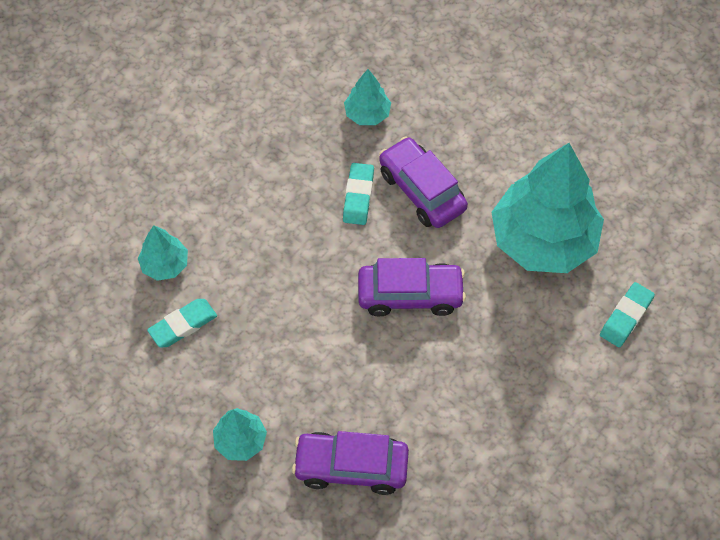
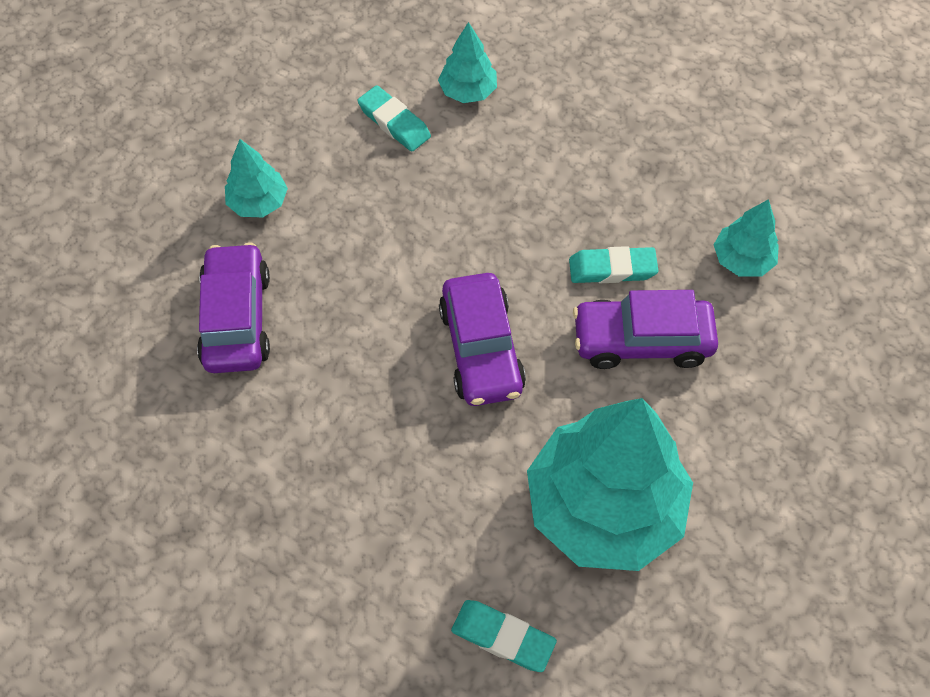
camera: 80 degrees right, 0 degrees up
purple car [379,137,468,228] -> purple car turned 135 degrees counterclockwise [573,290,718,369]

